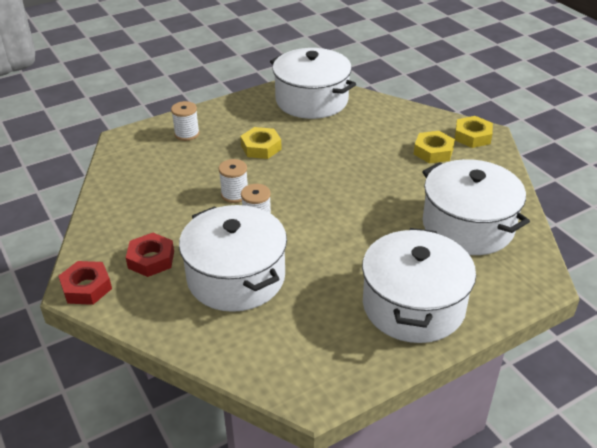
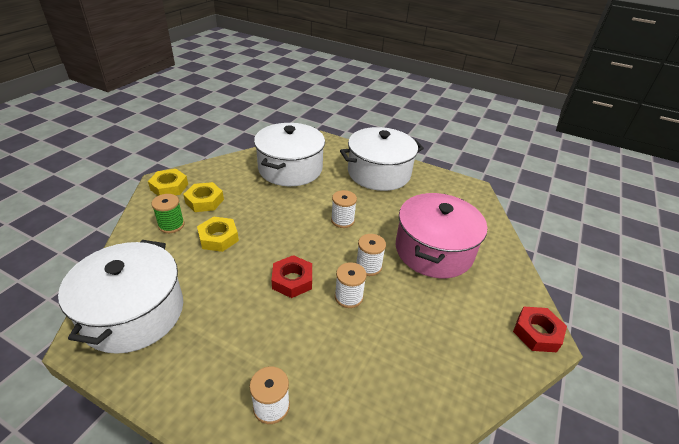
camera: 125 degrees left, 0 degrees up
red nut [126,233,174,277] -> red nut moved to [271,255,312,298]
white pot [179,205,287,312] -> pink pot [396,193,487,278]
yellow nut [240,127,282,159] -> yellow nut moved to [197,216,239,252]
none -> green spool [151,194,184,233]
none -> white spool [331,190,357,228]

